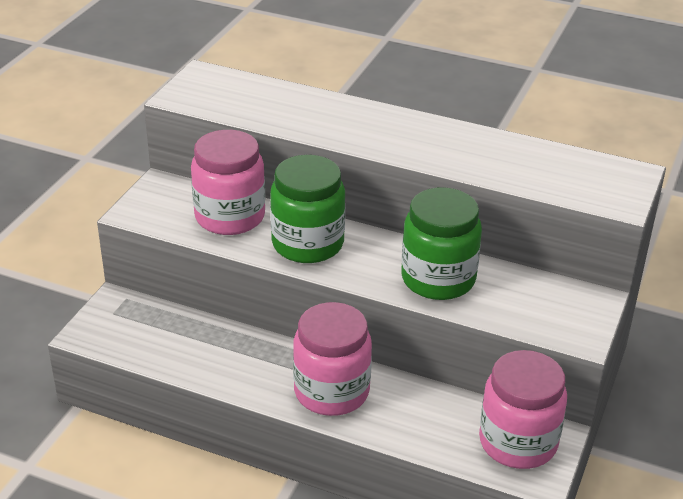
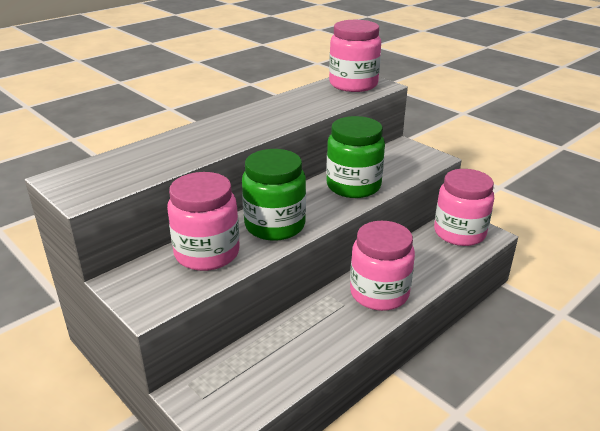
camera: 65 degrees left, 5 degrees down
none -> pink jar [329,20,381,92]

